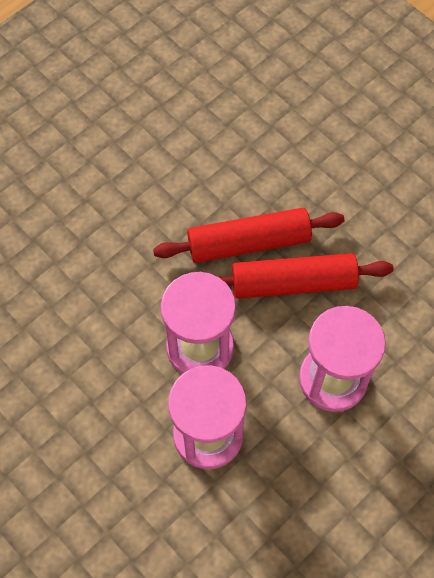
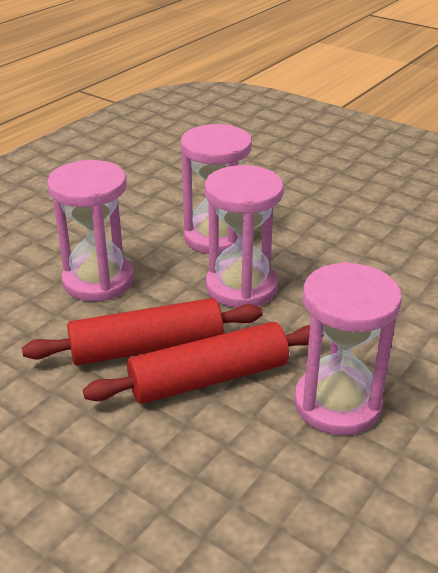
camera: 170 degrees right, 30 degrees down
none -> pink hourglass [294,262,402,435]

